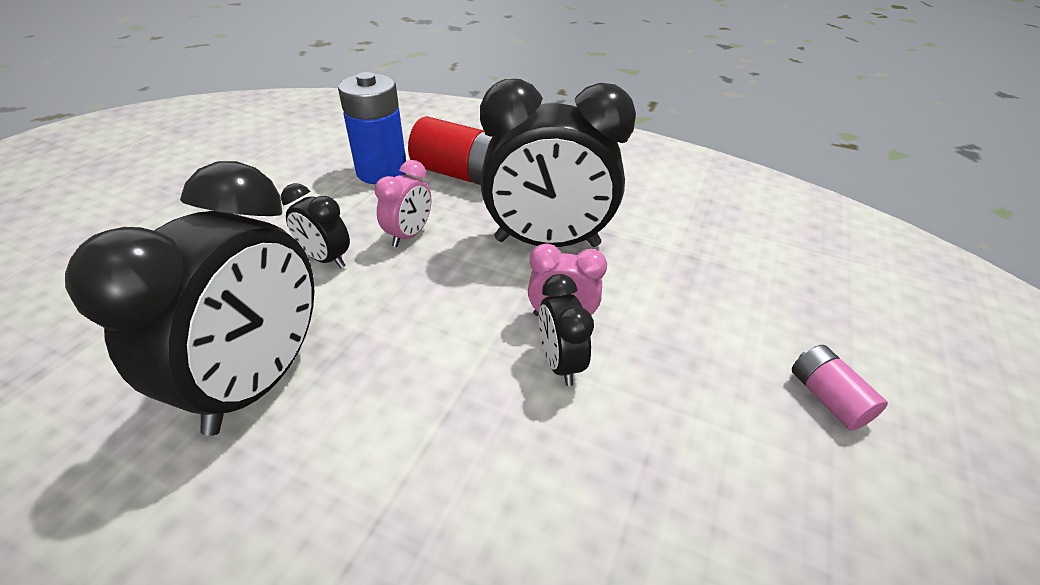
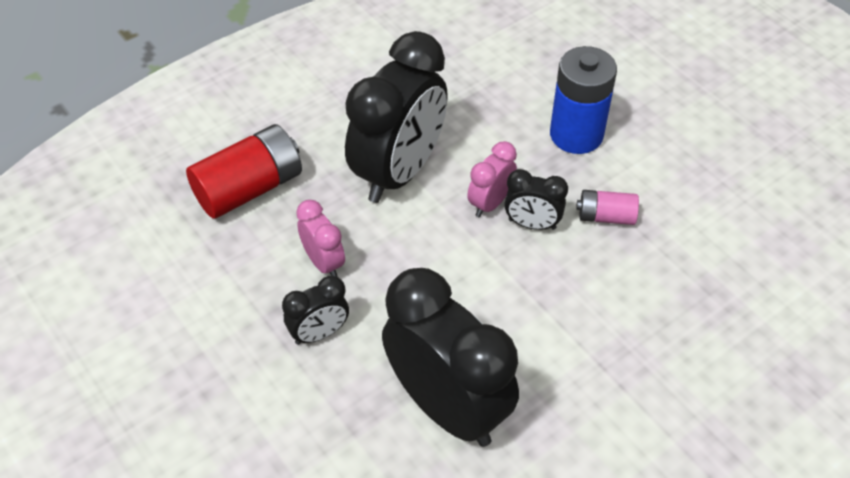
camera: 60 degrees left, 10 degrees up
blue battery [338,72,406,184] -> blue battery moved to [550,46,617,154]
pink battery [792,345,888,430] -> pink battery moved to [576,190,639,225]

